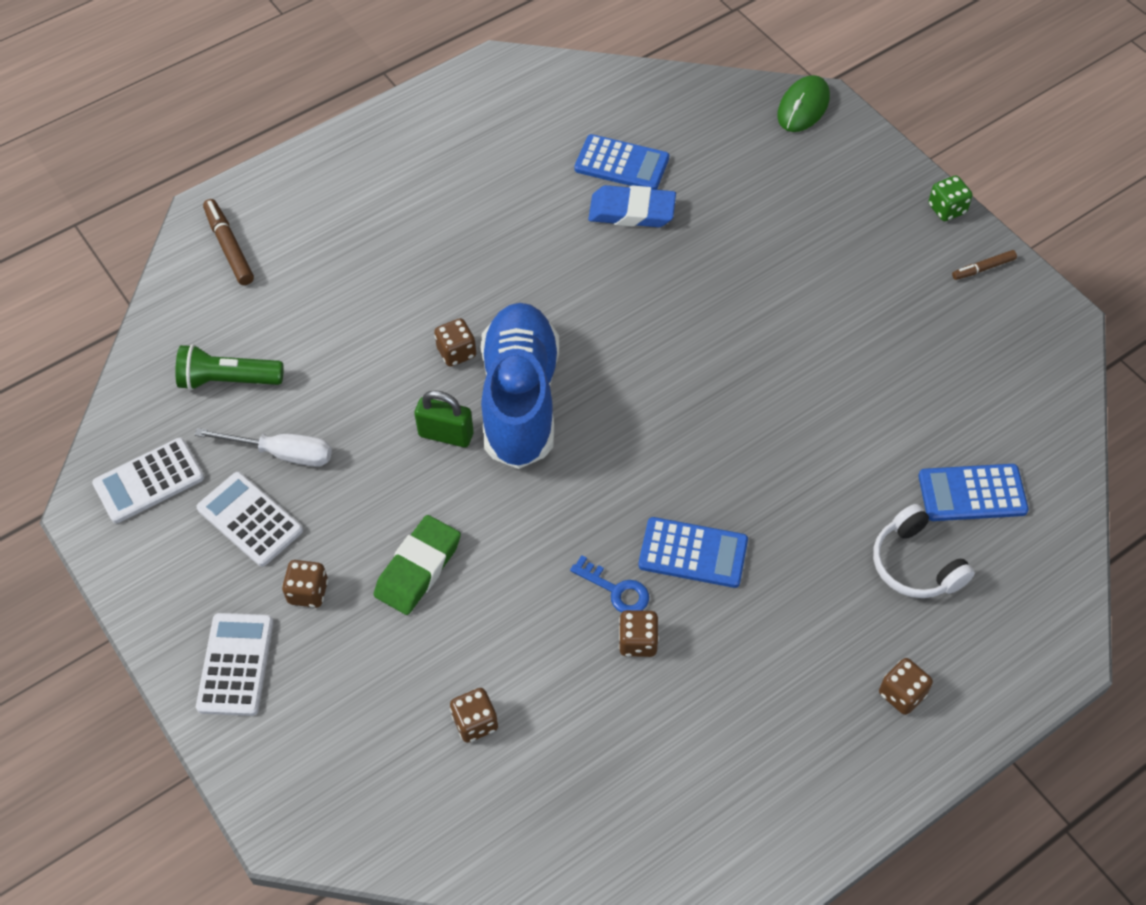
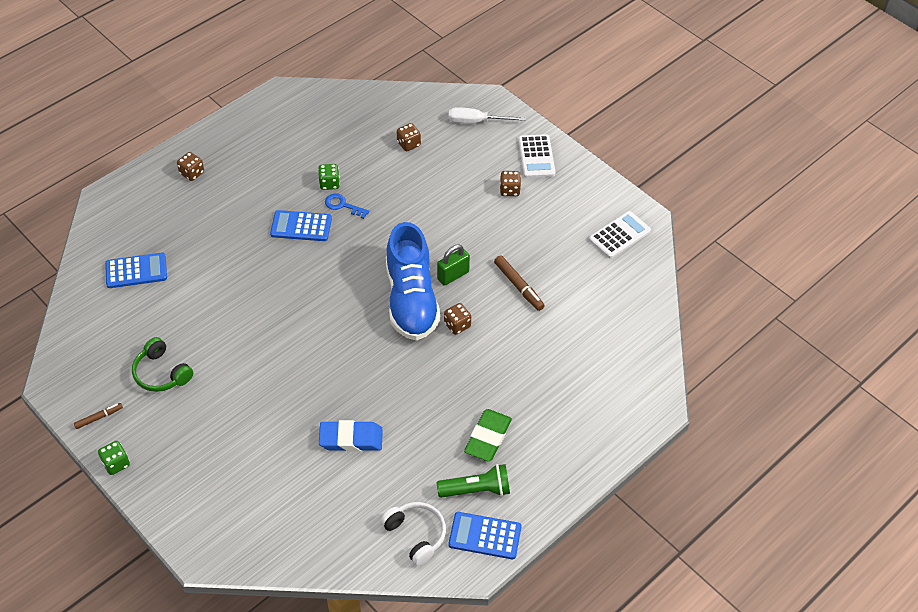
camera: 170 degrees right, 5 degrees down
green flashlight [175,344,284,390] -> green flashlight moved to [436,464,510,498]
white screwdriver [195,428,332,467] -> white screwdriver moved to [449,107,525,123]
white calculator [196,472,303,567] -> none
brown marker [203,199,254,285] -> brown marker moved to [494,255,545,311]
green eraser [374,515,461,615] -> green eraser moved to [464,409,512,462]
green padlock [414,390,474,447] -> green padlock turned 45 degrees counterclockwise [437,245,470,286]
blue calculator [574,134,669,190] -> blue calculator moved to [449,512,522,559]
brown dice [619,610,659,657] -> green dice [318,164,340,190]
green mouse [777,75,830,132] -> none
white headphones [873,504,975,598] -> white headphones moved to [380,502,446,566]
none -> green headphones [132,337,193,392]

